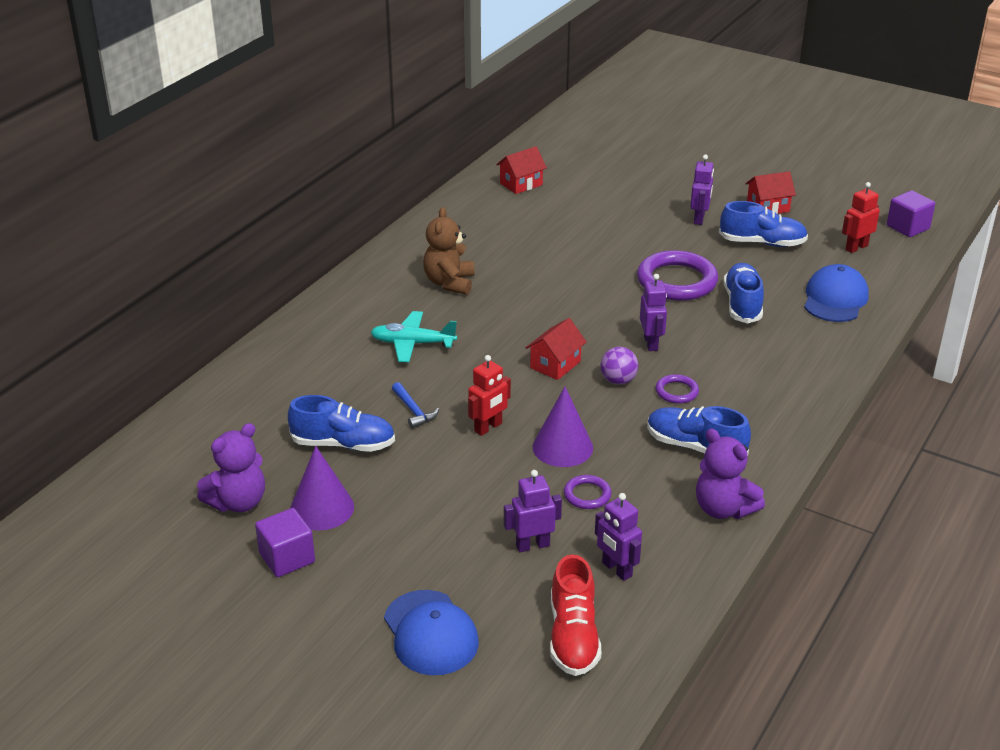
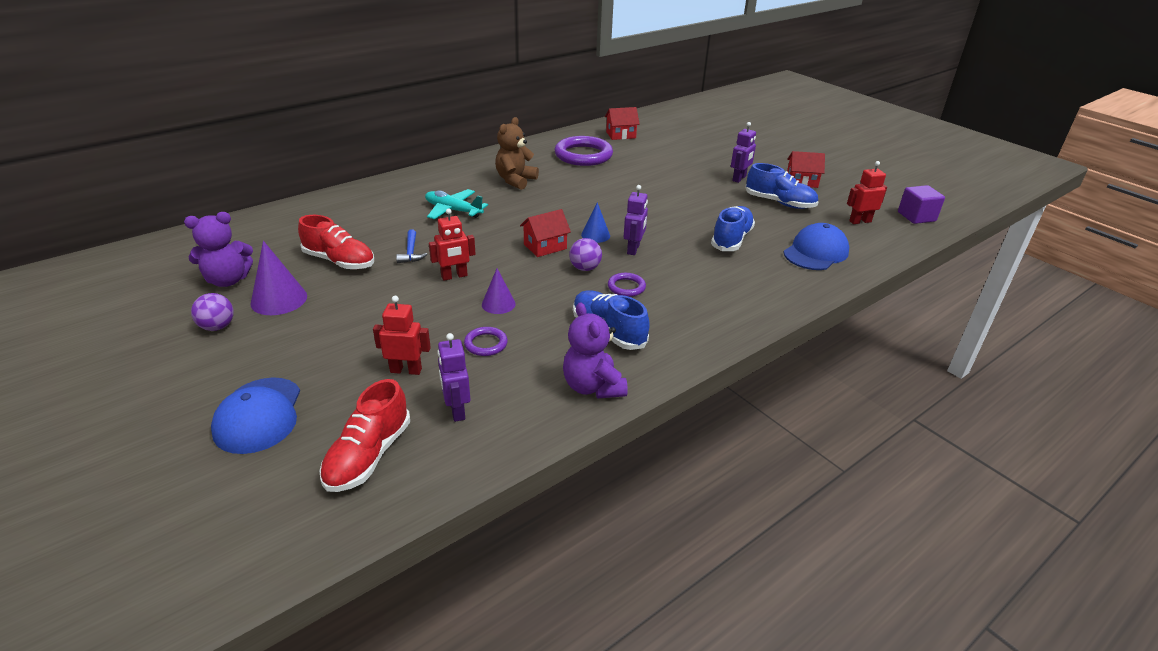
camera: 20 degrees right, 0 degrees up
purple cube [255,508,315,577] -> purple ball [191,293,234,331]
blue shoe [288,395,395,452] -> red shoe [298,215,374,269]
purple robot [504,470,562,552] -> red robot [373,296,431,375]
purple cone [532,387,593,467] -> purple cone [482,269,516,314], size x0.64
purple ring [637,250,718,301] -> purple ring moved to [555,136,613,166]
none -> blue cone [581,202,610,243]

